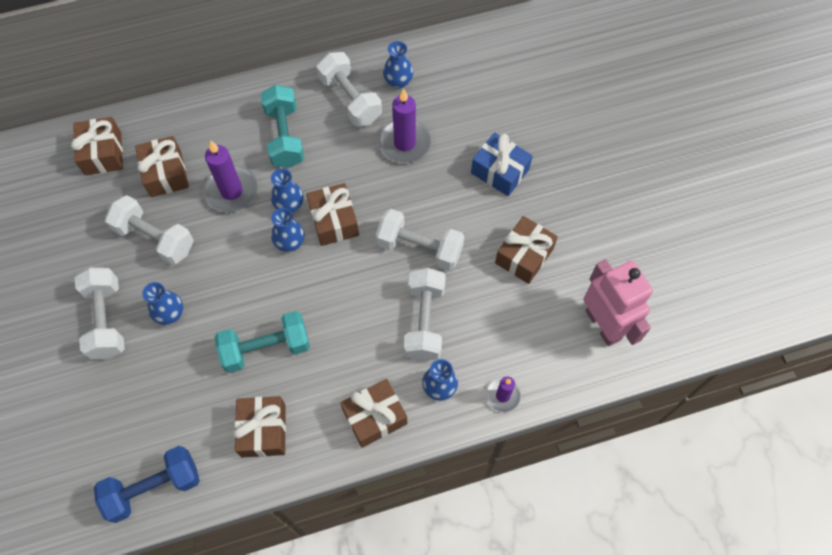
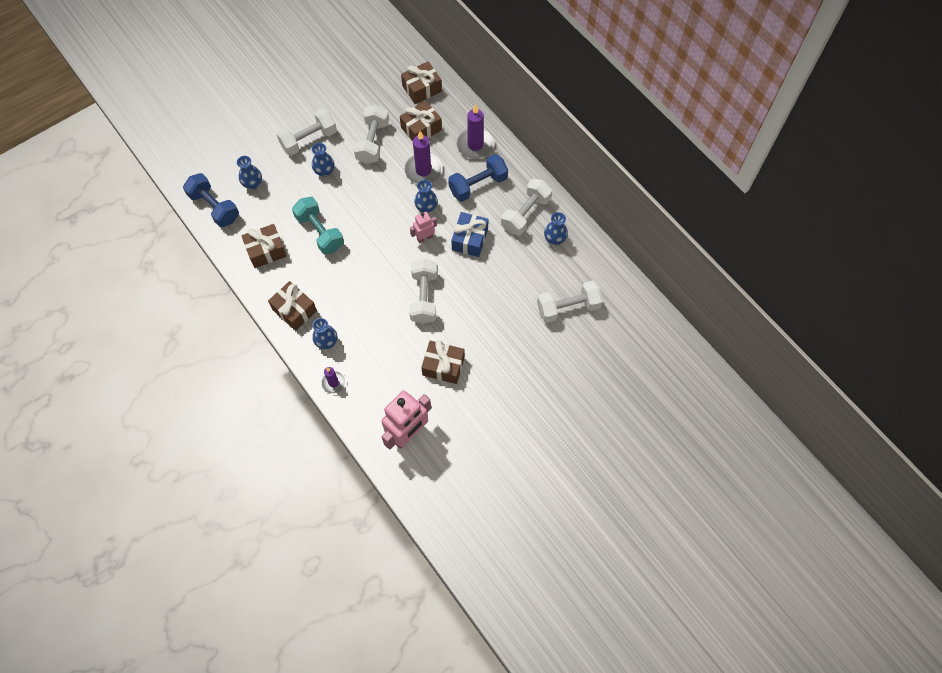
camera: 70 degrees right, 0 degrees up
turquoise dumbbell [261,85,304,168] -> blue dumbbell [448,154,508,202]
blue vase [271,208,304,252] -> blue vase moved to [237,156,262,189]
brown gift [306,183,359,246] -> pink robot [410,212,437,244]
purple candle [379,89,431,163] -> purple candle moved to [456,104,494,159]
white dumbbell [404,268,446,361] -> white dumbbell moved to [537,280,603,323]
blue gift [471,132,533,196] -> blue gift moved to [451,212,489,257]

